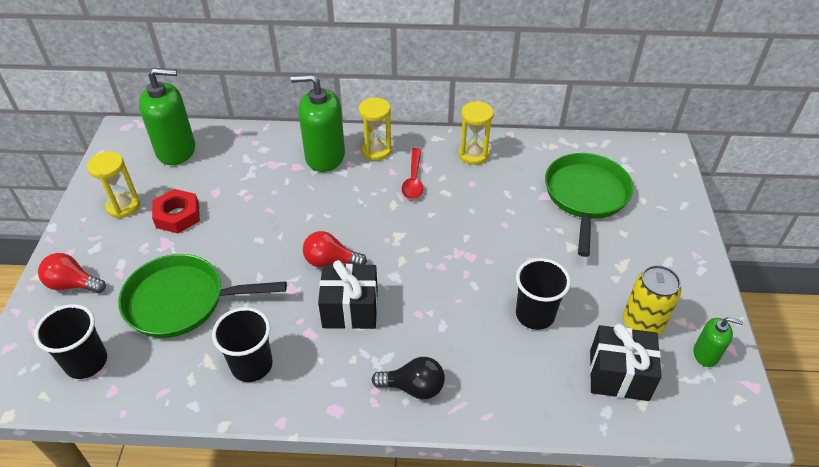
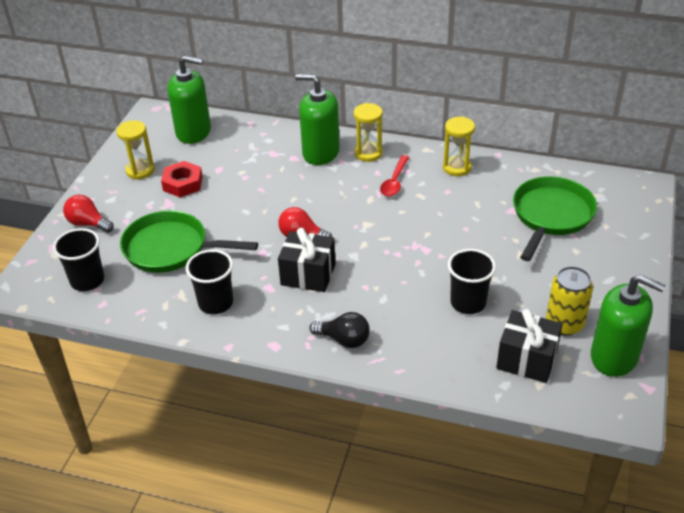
camera: 15 degrees right, 5 degrees down
green soap dispenser [693,317,743,367] -> green soap dispenser [591,274,665,377], size x1.96

